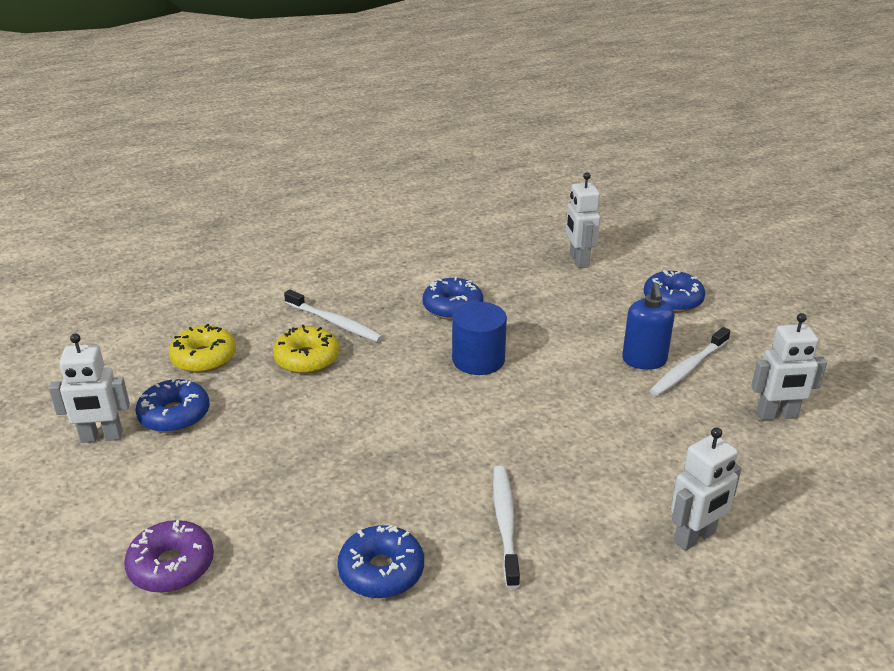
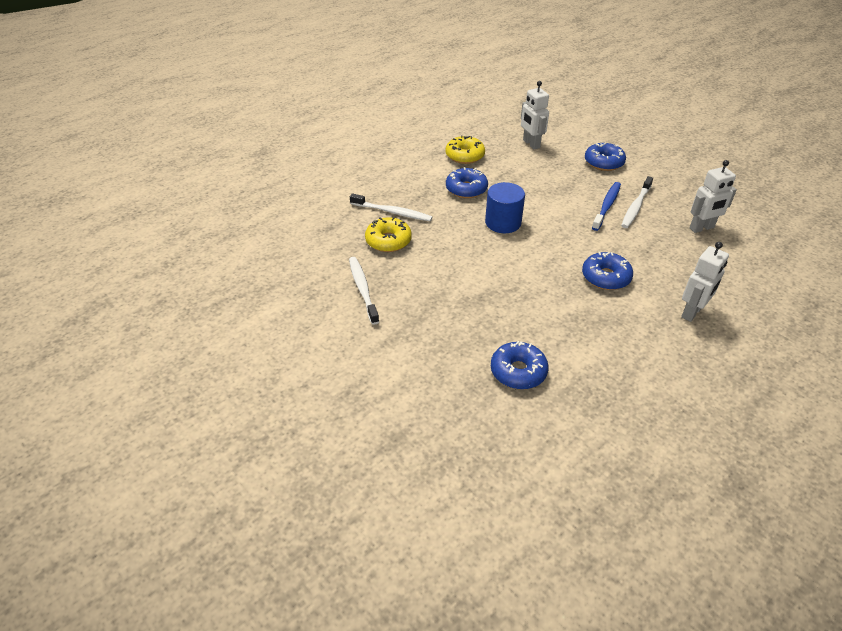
camera: 15 degrees left, 10 degrees up
white robot [48,334,130,443] -> none
purple donut [124,520,214,593] -> none
blue donut [136,378,209,433] -> blue donut moved to [582,252,633,290]
yellow donut [169,324,236,373] -> yellow donut moved to [445,135,485,164]
white toothbrush [493,466,520,589] -> white toothbrush moved to [349,257,379,325]
blue soap dispenser [622,283,674,370] -> blue toothbrush [592,182,621,231]

